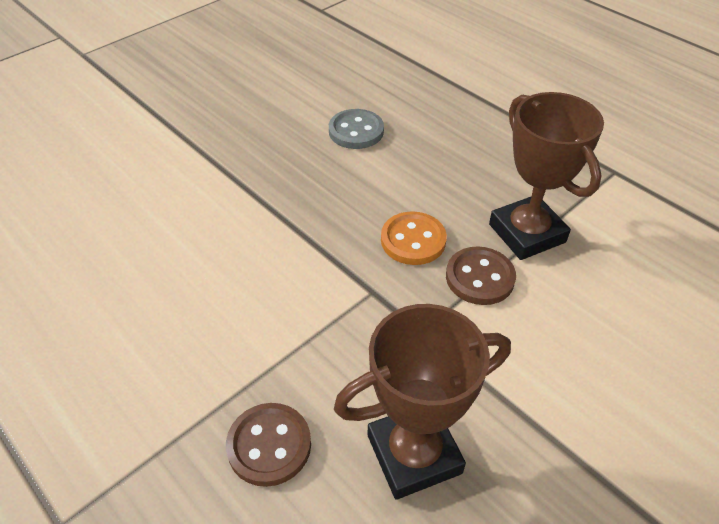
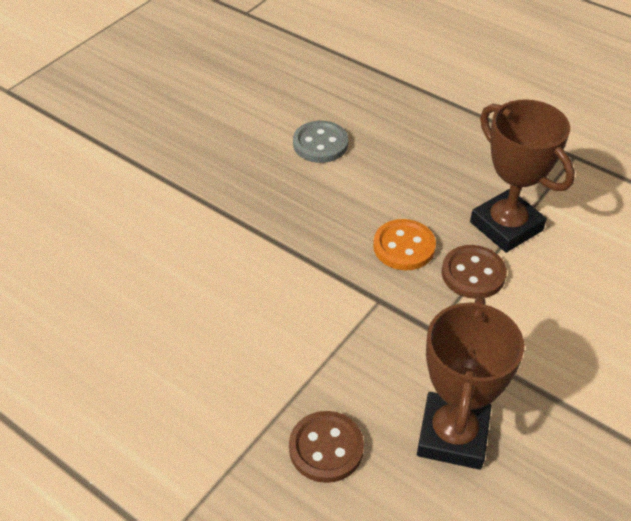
camera: 10 degrees left, 0 degrees up
brown trophy [334,304,511,500] -> brown trophy turned 45 degrees counterclockwise [417,296,524,470]

